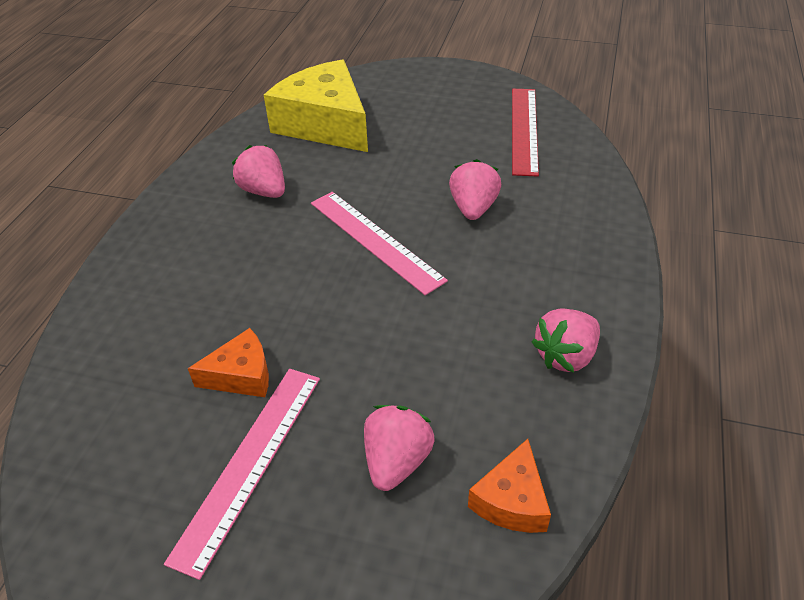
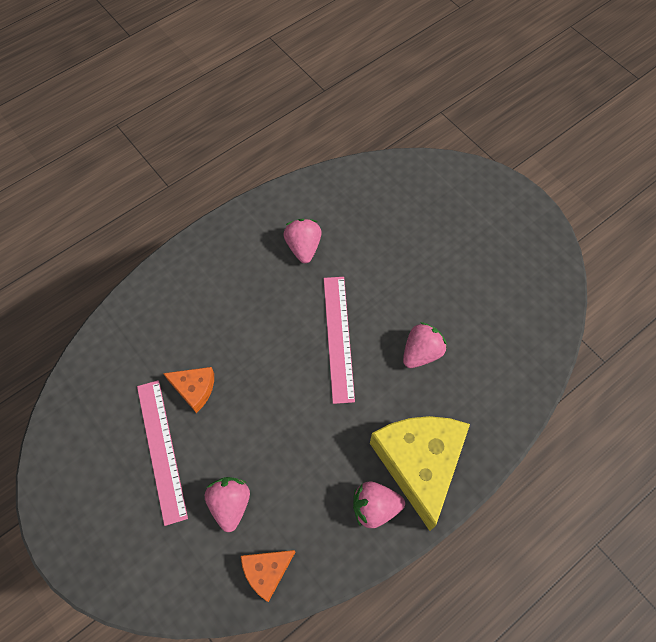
camera: 35 degrees right, 20 degrees up
pink ruler [164,369,320,580] -> pink ruler turned 75 degrees counterclockwise [137,380,188,526]
yellow cheese [264,59,368,152] -> yellow cheese moved to [370,416,470,531]
pink strawberry [364,405,435,491] -> pink strawberry turned 60 degrees counterclockwise [205,477,250,532]
red ruler [512,89,539,177] -> none

